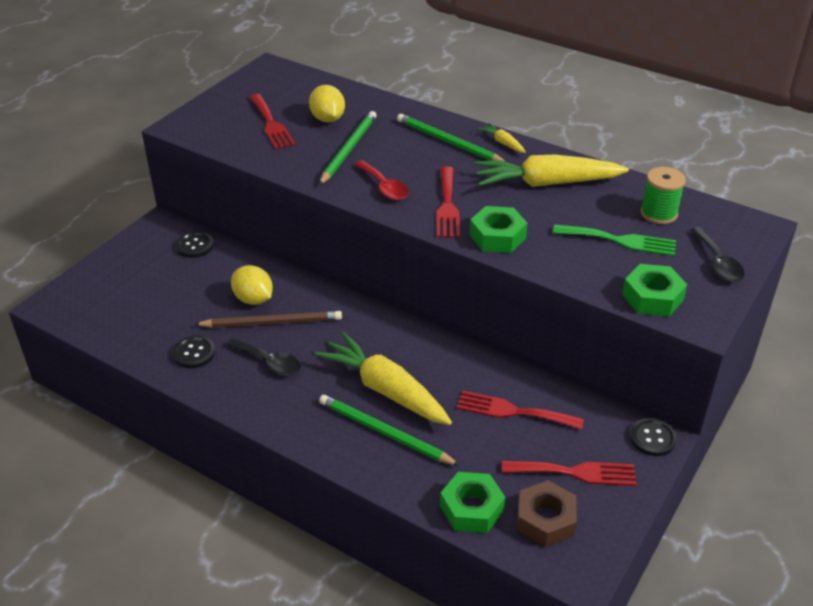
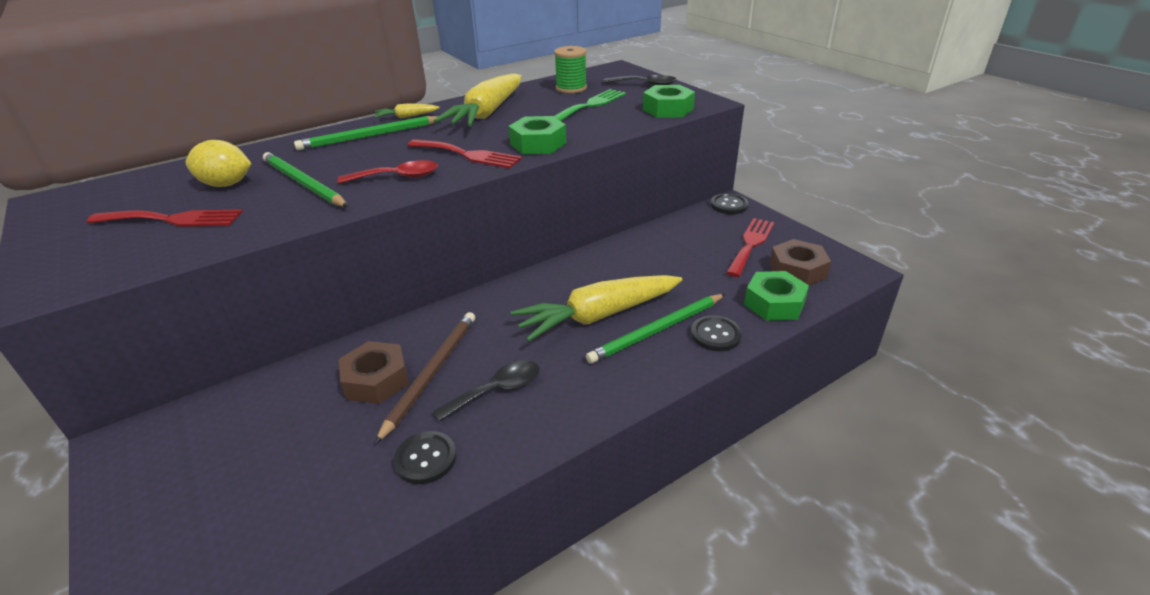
camera: 65 degrees left, 5 degrees down
black button [176,232,214,258] -> black button moved to [691,315,742,351]
yellow lemon [231,265,273,305] -> brown nut [339,341,409,404]
red fork [457,391,584,430] -> none

